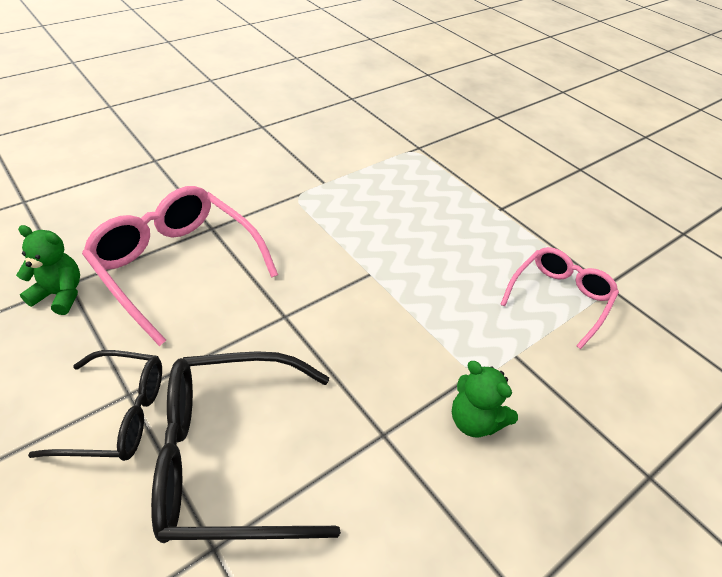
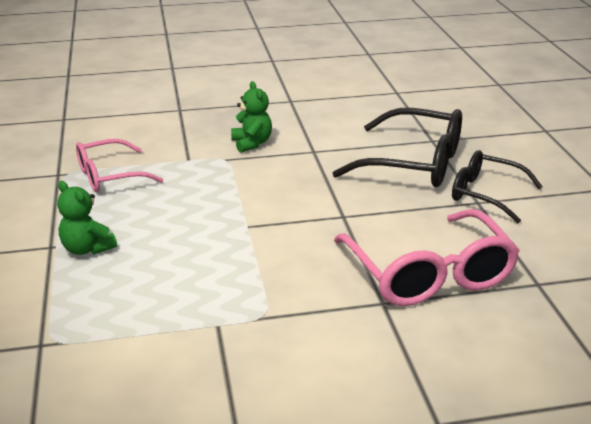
camera: 150 degrees left, 15 degrees down
green teddy bear [16,225,80,315] -> green teddy bear moved to [57,181,117,255]

